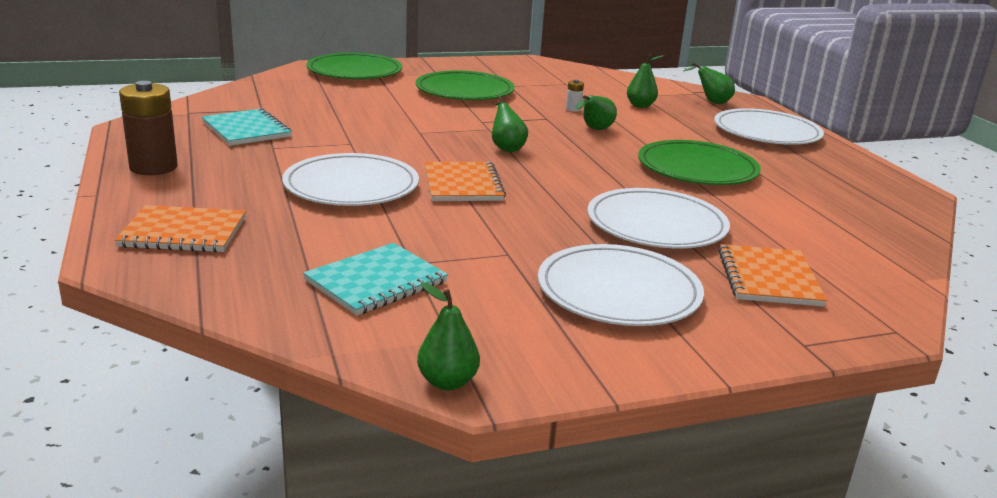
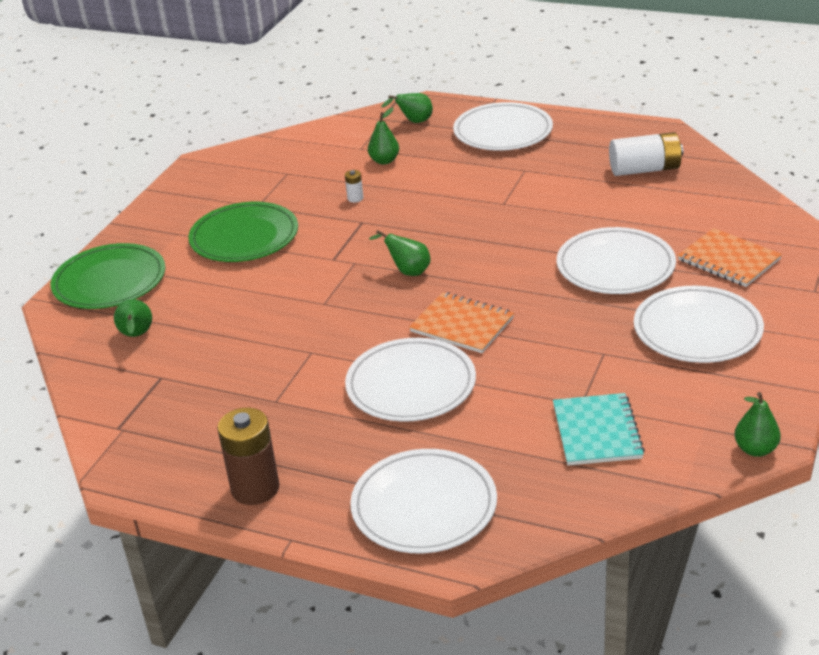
camera: 45 degrees left, 10 degrees up
orange notebook [115,205,246,253] -> white plate [350,449,497,553]
turquoise notebook [202,108,292,146] -> none
green pear [576,95,617,130] -> green pear moved to [114,299,152,337]
green plate [638,140,761,185] -> none
none -> white battery [609,132,683,176]

